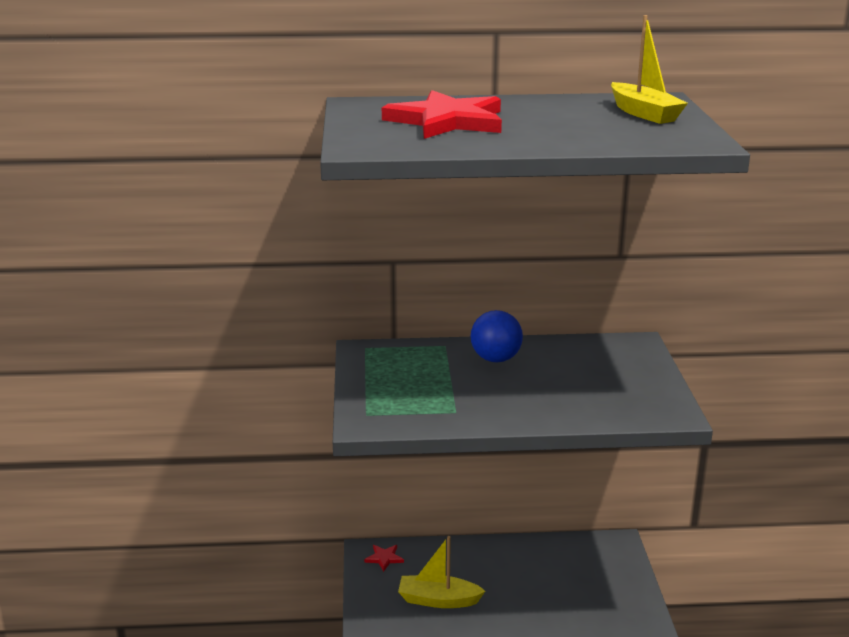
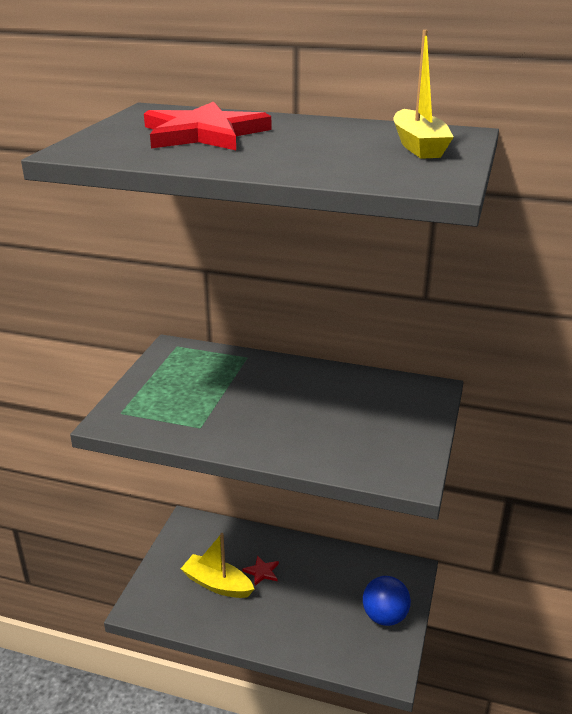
camera: 20 degrees right, 5 degrees up
red star [364,545,404,572] -> red star moved to [243,555,279,586]
blue ball [470,310,523,362] -> blue ball moved to [363,576,411,626]

